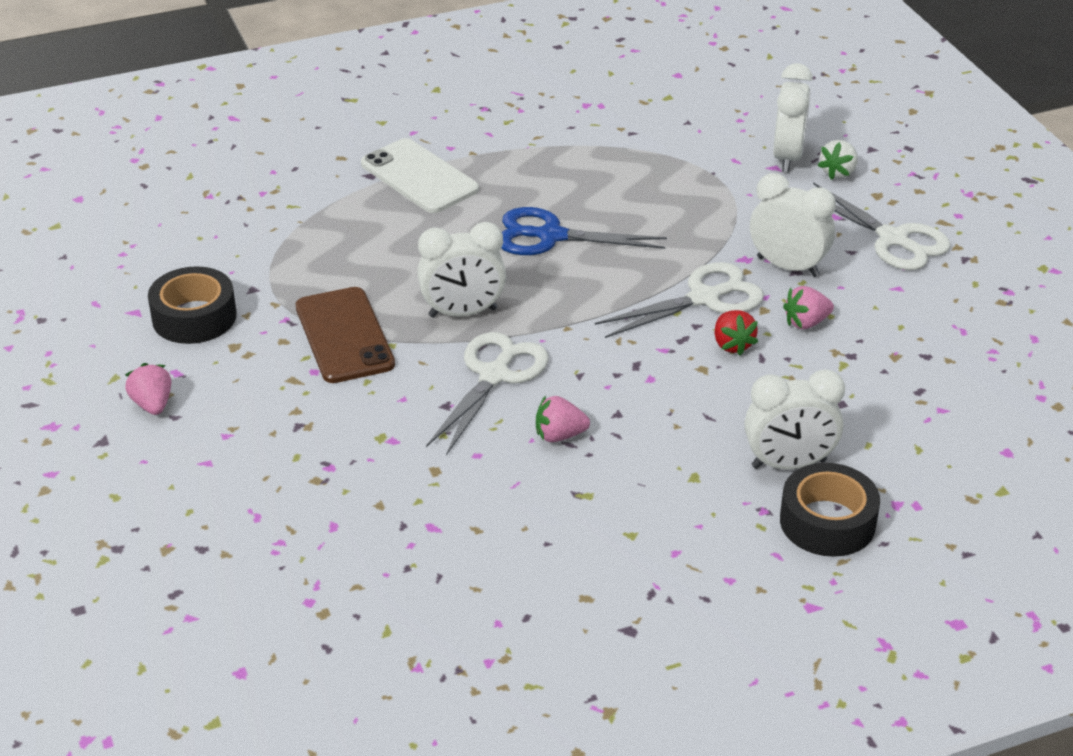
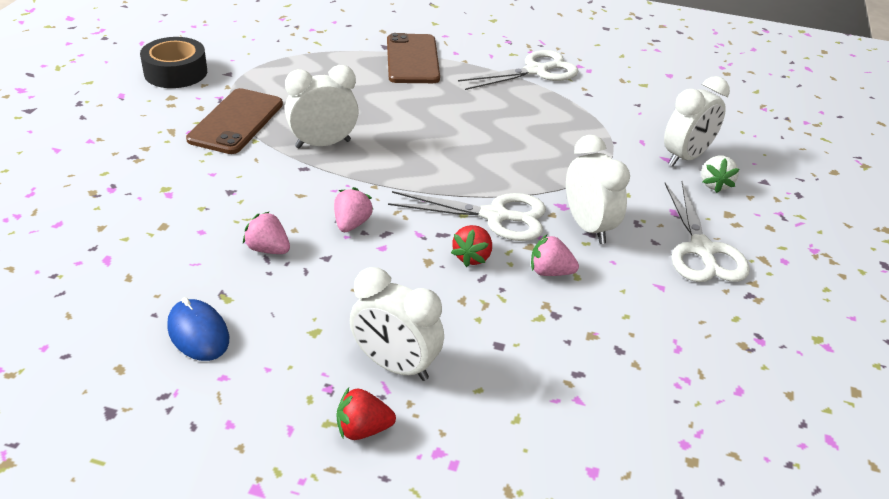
camera: 35 degrees right, 0 degrees up
pink strawberry [125,363,171,415] -> pink strawberry moved to [334,187,373,232]
white phone [361,138,479,213] -> brown phone [387,33,440,83]
white clock [417,222,506,318] -> white clock turned 135 degrees clockwise [285,65,359,148]
white scissors [426,332,548,455] -> white scissors moved to [458,50,578,90]
blue scissors [501,207,667,255] -> none
black tape [780,463,880,557] -> red strawberry [337,388,396,440]
white strawberry [818,140,858,180] -> white strawberry turned 60 degrees counterclockwise [701,156,739,193]
none -> blue mouse [167,297,229,361]

